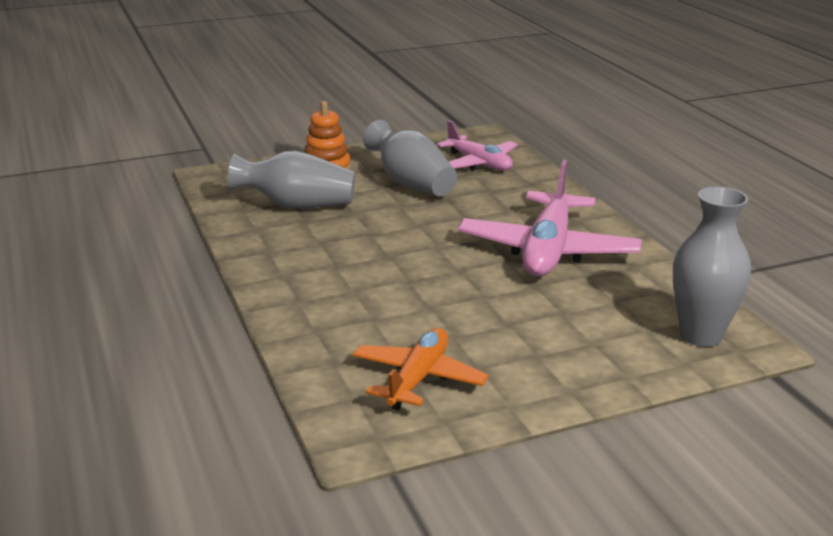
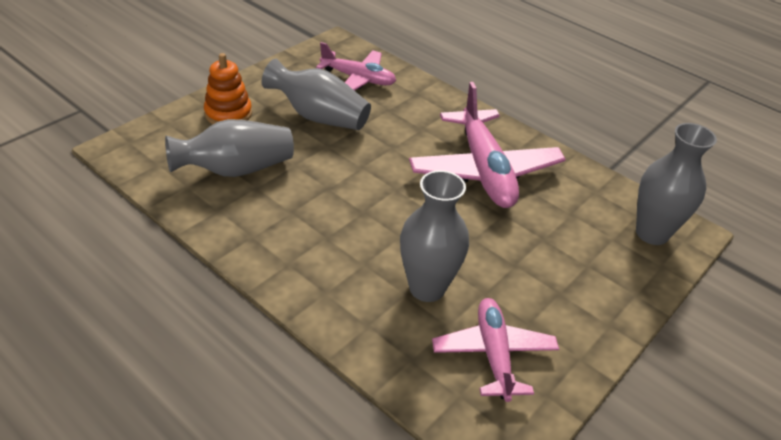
camera: 30 degrees left, 15 degrees up
orange plane [352,328,489,410] -> pink plane [432,298,559,402]
none -> grey vase [400,170,469,302]

